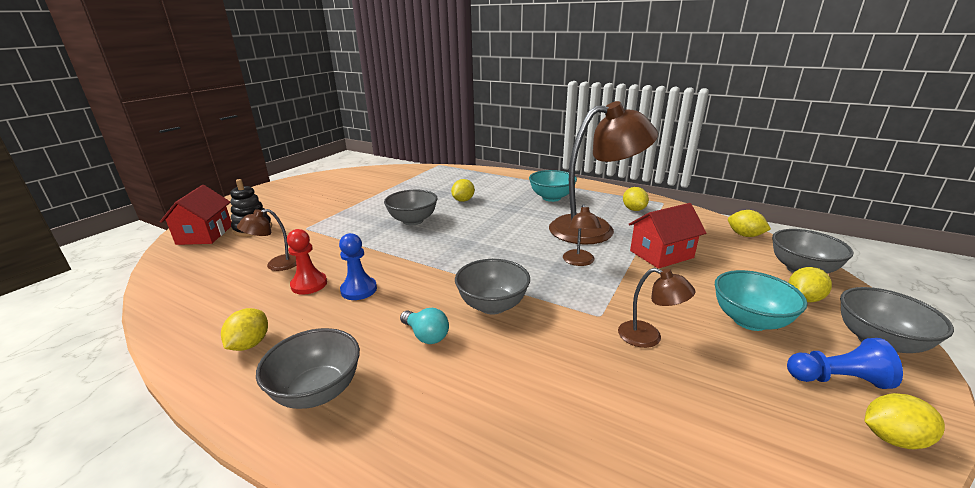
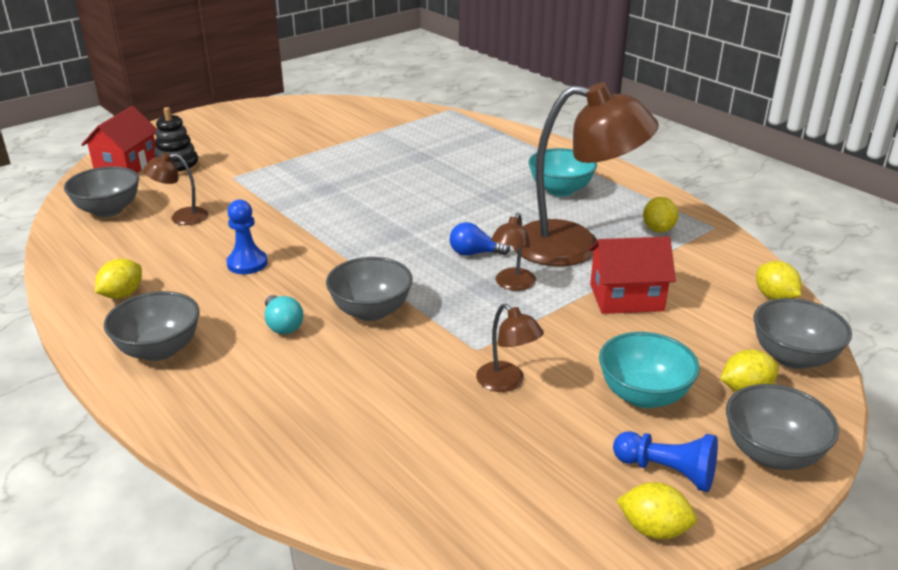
camera: 20 degrees right, 5 degrees up
red pawn [287,229,327,295] -> none
grey bowl [384,190,437,225] -> grey bowl moved to [64,166,139,217]
yellow lemon [451,179,475,202] -> none
none -> blue light bulb [450,222,510,256]

